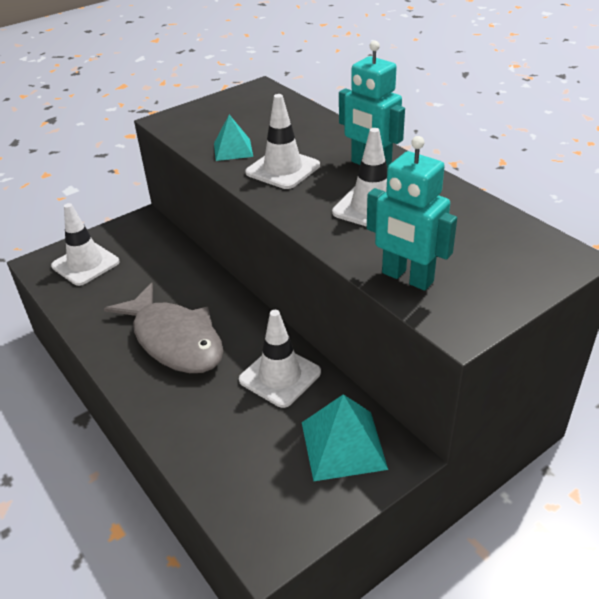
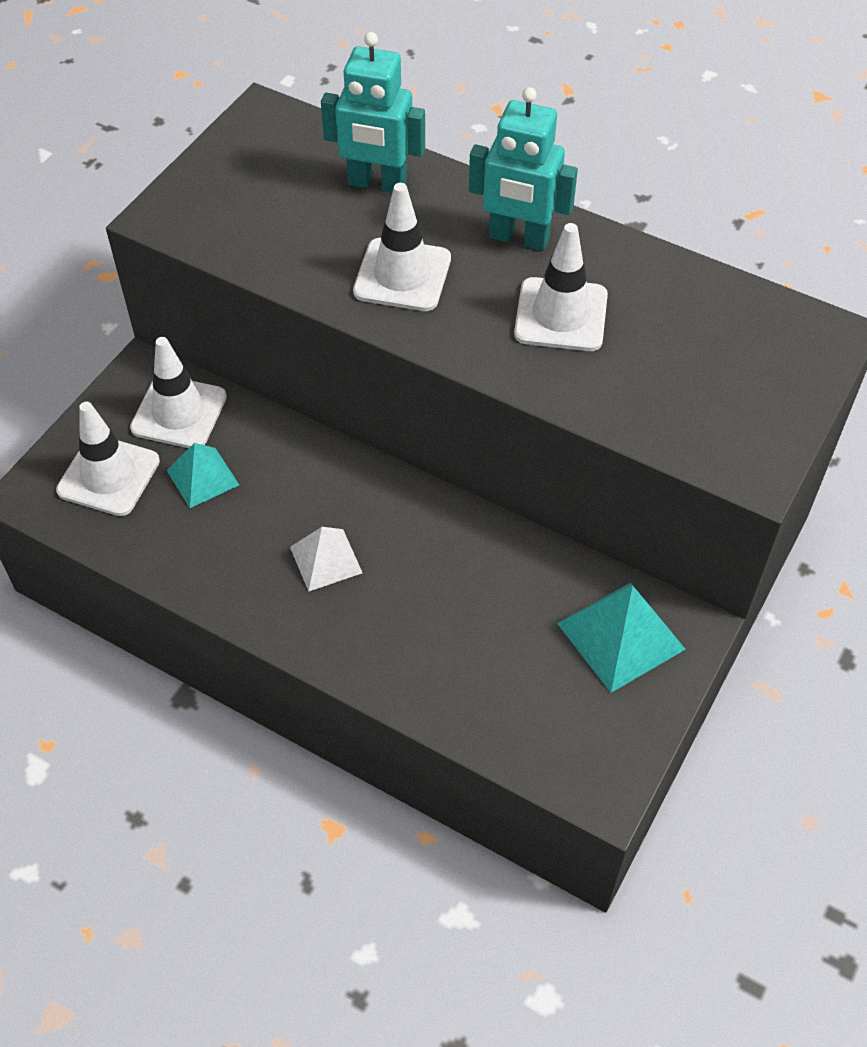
camera: 25 degrees left, 15 degrees up
grey fish [104,283,224,373] -> white pyramid [290,527,363,592]
turquoise pyramid [214,115,253,161] -> turquoise pyramid moved to [166,443,239,508]
white traffic cone [239,310,321,408] -> white traffic cone moved to [130,337,227,448]
turquoise robot [367,136,457,291] -> turquoise robot moved to [321,32,425,193]

